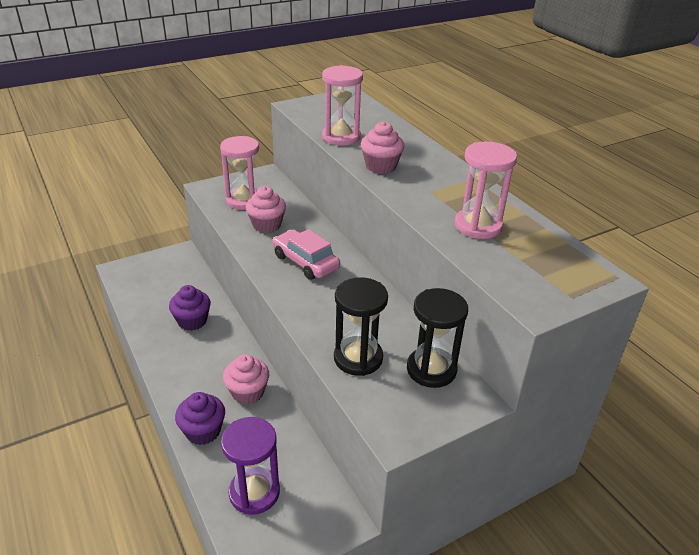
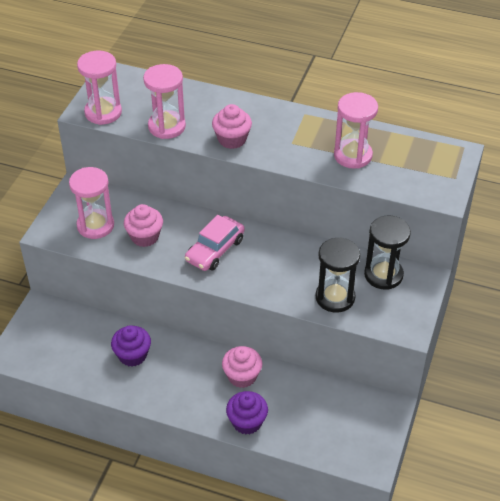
camera: 40 degrees left, 10 degrees up
purple hourglass [221,417,280,515] -> none
pink car [273,229,340,280] -> pink car turned 60 degrees counterclockwise [185,215,245,271]
none -> pink hourglass [77,51,122,125]

